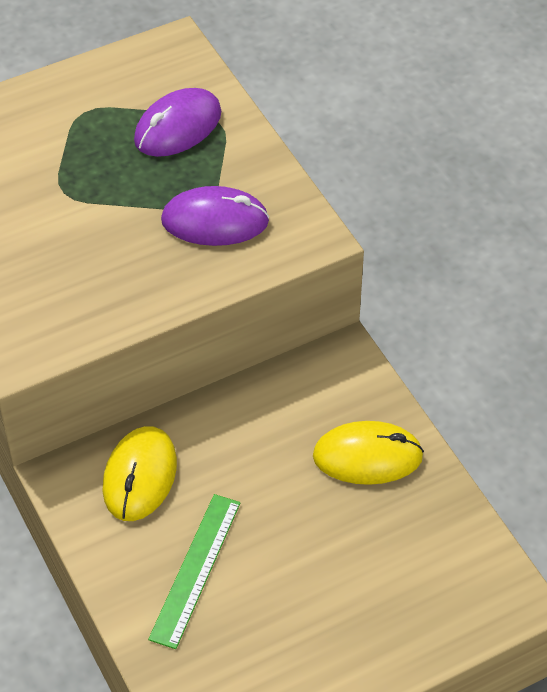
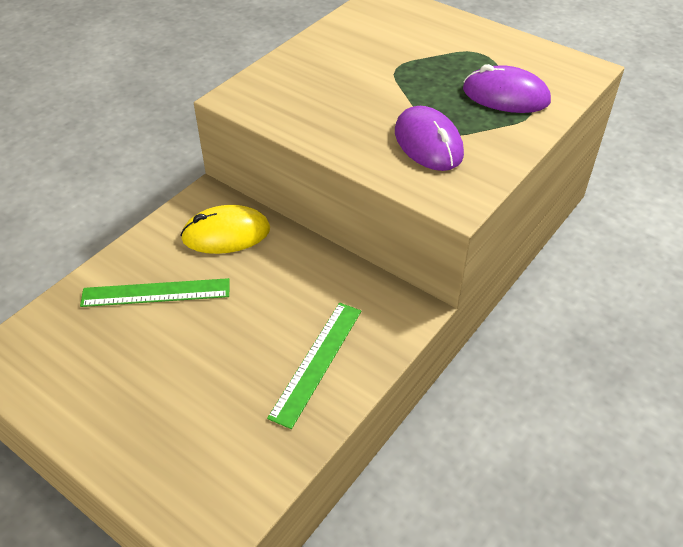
camera: 65 degrees right, 5 degrees down
yellow mouse [313,421,424,485] -> green ruler [267,303,361,429]

